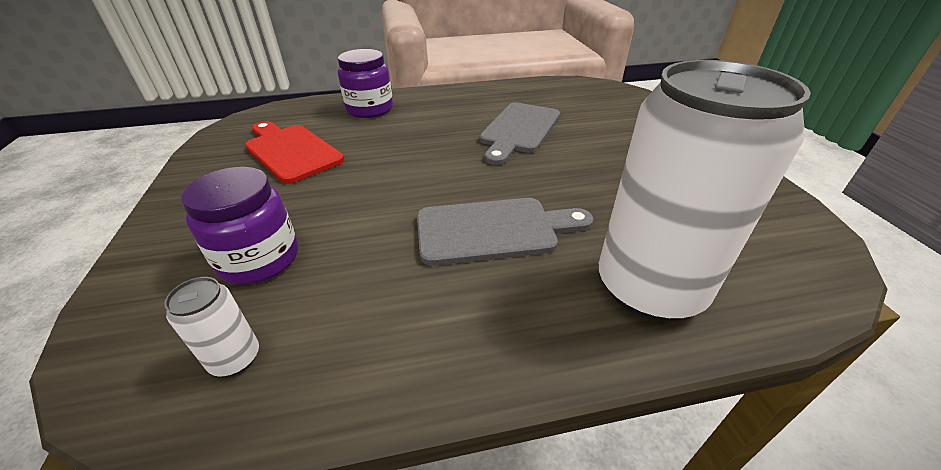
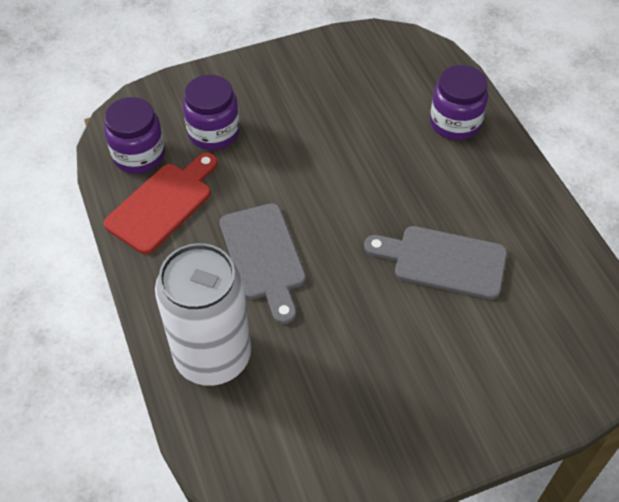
camera: 80 degrees right, 15 degrees up
white can [164,277,259,377] -> purple jar [104,97,165,174]
red cutting board [245,121,344,184] -> red cutting board moved to [104,153,218,254]

